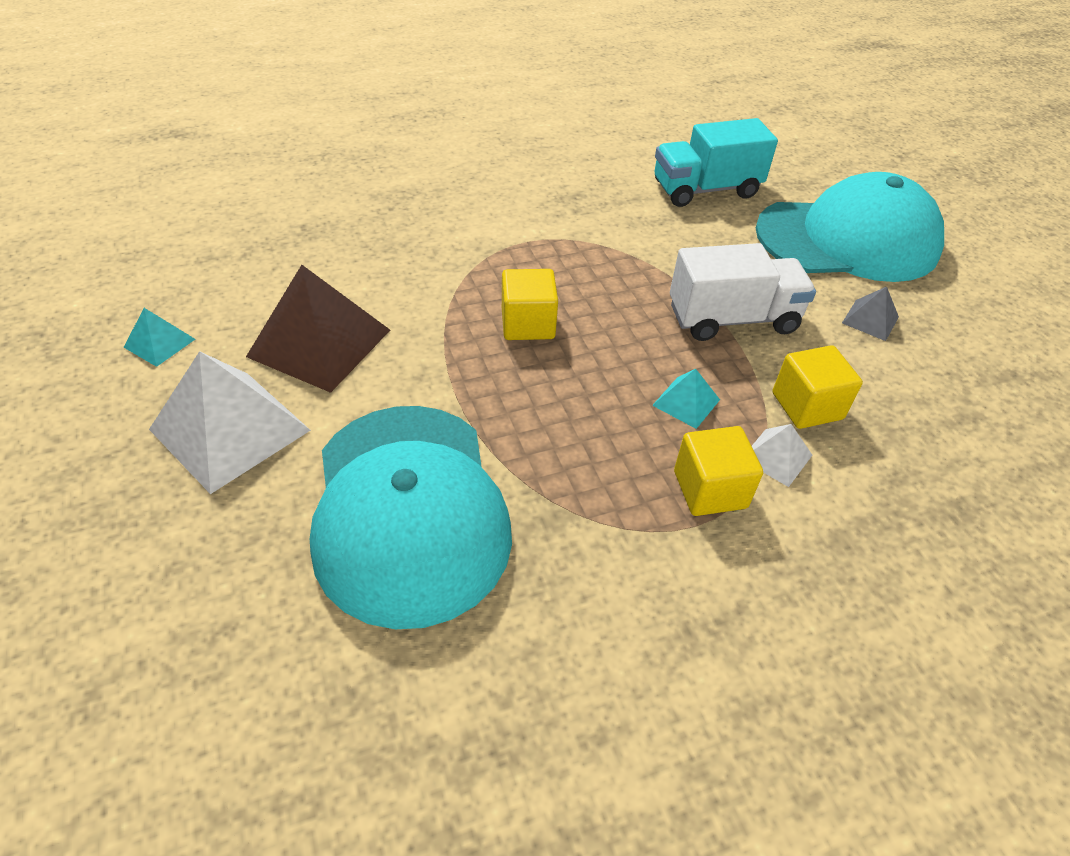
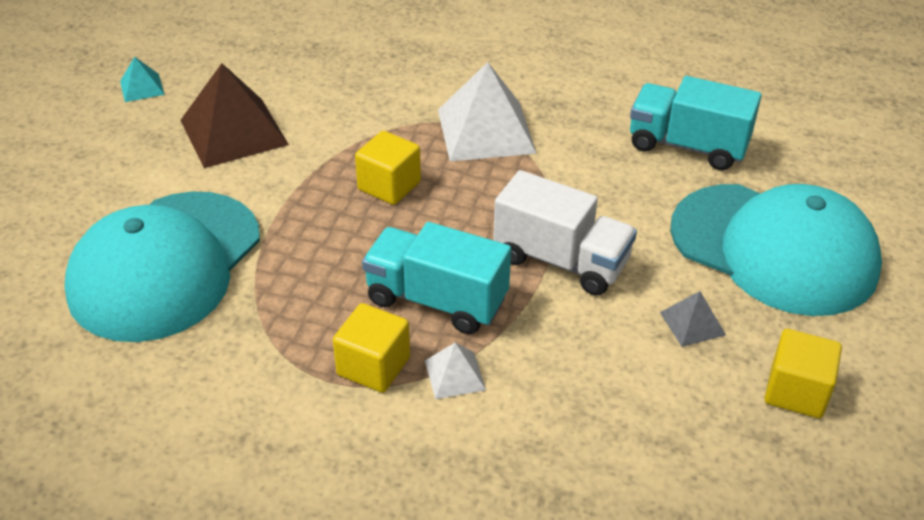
camera: 40 degrees right, 5 degrees down
white pyramid [149,351,311,494] -> white pyramid moved to [438,62,537,161]
turquoise pyramid [652,369,720,429] -> turquoise truck [362,222,511,334]
yellow cube [773,345,863,429] -> yellow cube moved to [765,329,842,418]

